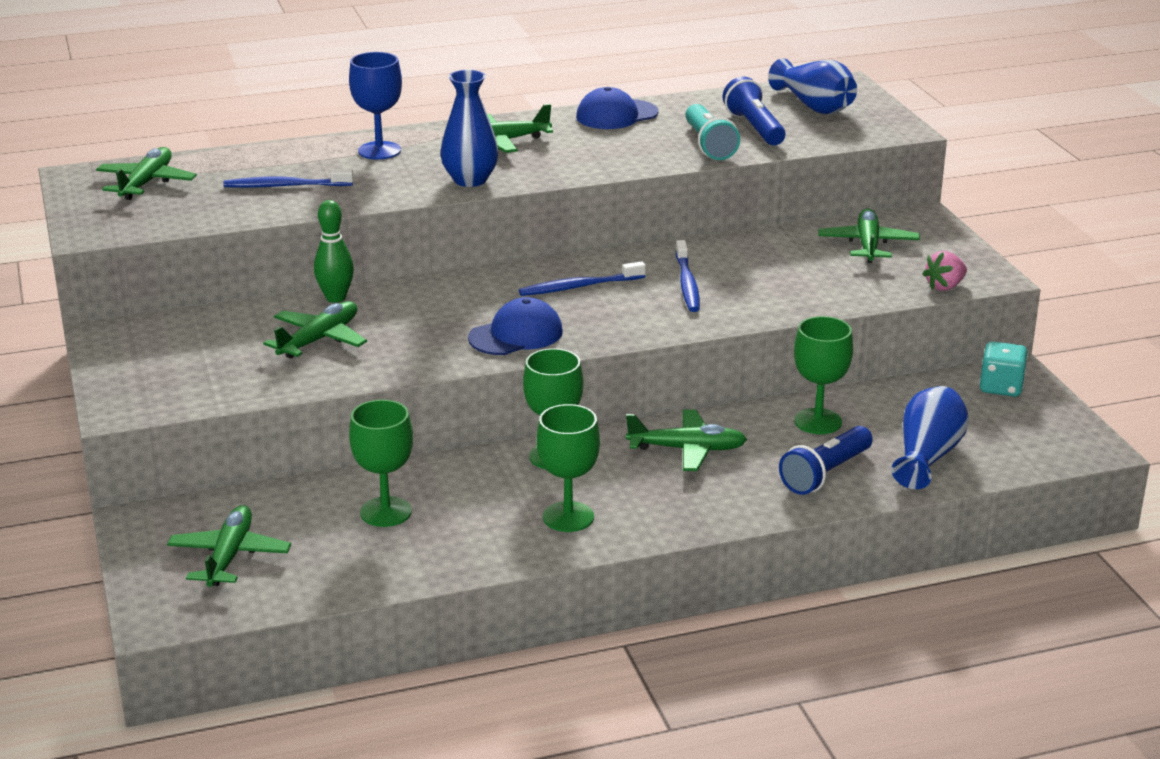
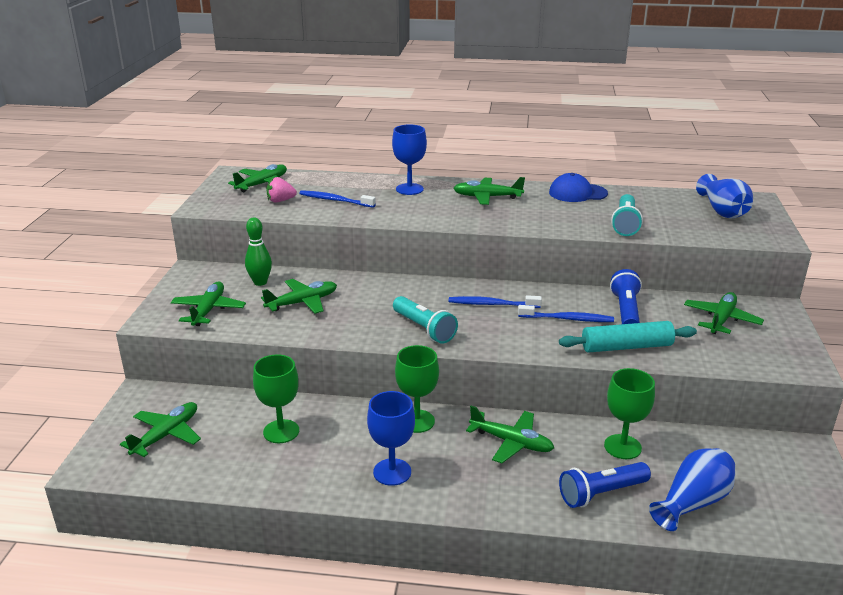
camera: 25 degrees right, 0 degrees up
green bowling pin [314,200,354,303] -> green bowling pin moved to [245,217,272,286]
blue vase [440,70,499,187] -> none
blue cap [468,297,563,355] -> turquoise flashlight [393,296,458,344]
green goblet [536,404,600,532] -> blue goblet [367,391,415,486]
blue toothbrush [676,240,700,312] -> blue toothbrush turned 105 degrees counterclockwise [518,305,614,322]
blue flashlight [723,76,785,145] -> blue flashlight moved to [610,269,642,324]
pink strawberry [922,251,967,291] -> pink strawberry moved to [266,177,297,203]
turquoise dice [979,342,1028,397] -> none
none -> green plane [171,282,246,326]
none -> turquoise rolling pin [559,321,697,353]

